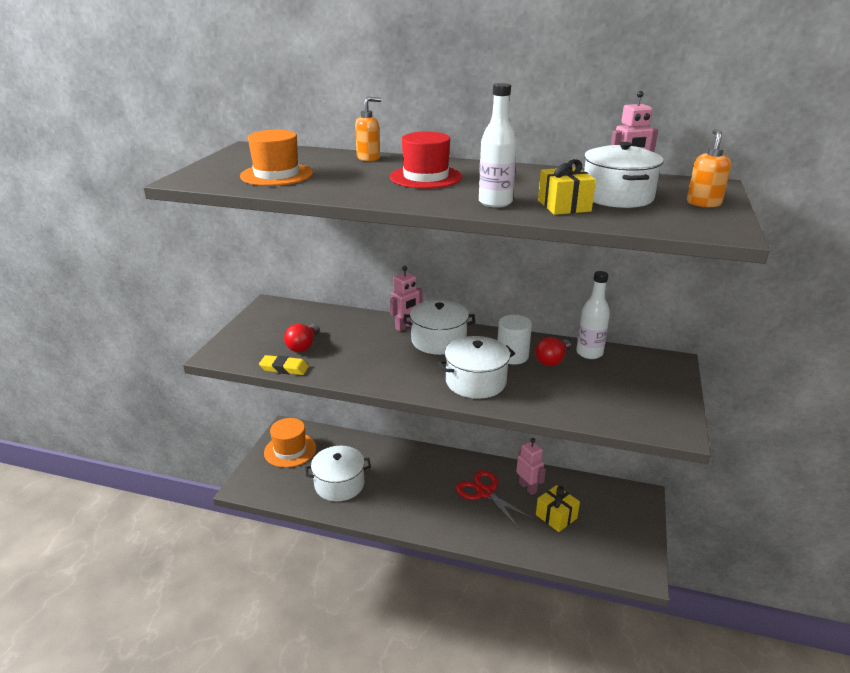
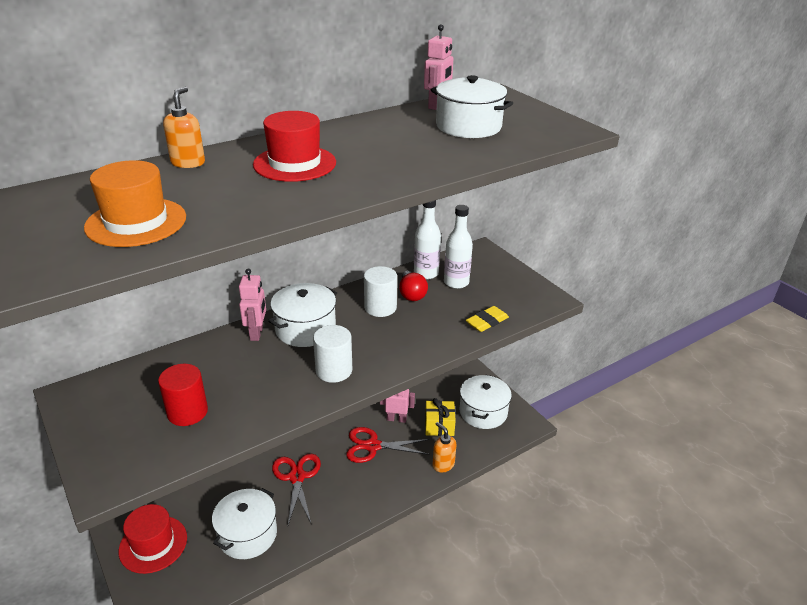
camera: 50 degrees left, 5 degrees up
yellow eraser [259,355,309,375] -> yellow eraser moved to [466,306,509,332]
orange hat [264,418,316,468] -> red hat [119,504,187,574]
red light bulb [284,324,320,352] -> red cylinder [158,364,208,426]
white pot [438,336,515,399] -> white pot moved to [460,375,512,429]
white bottle [479,83,517,208] -> white bottle moved to [444,205,473,289]
yellow gift [538,159,596,215] -> none
orange soap dispenser [687,129,731,207] -> orange soap dispenser moved to [433,422,456,473]
none -> red scissors [272,454,321,525]
none -> white cylinder [313,325,352,383]

